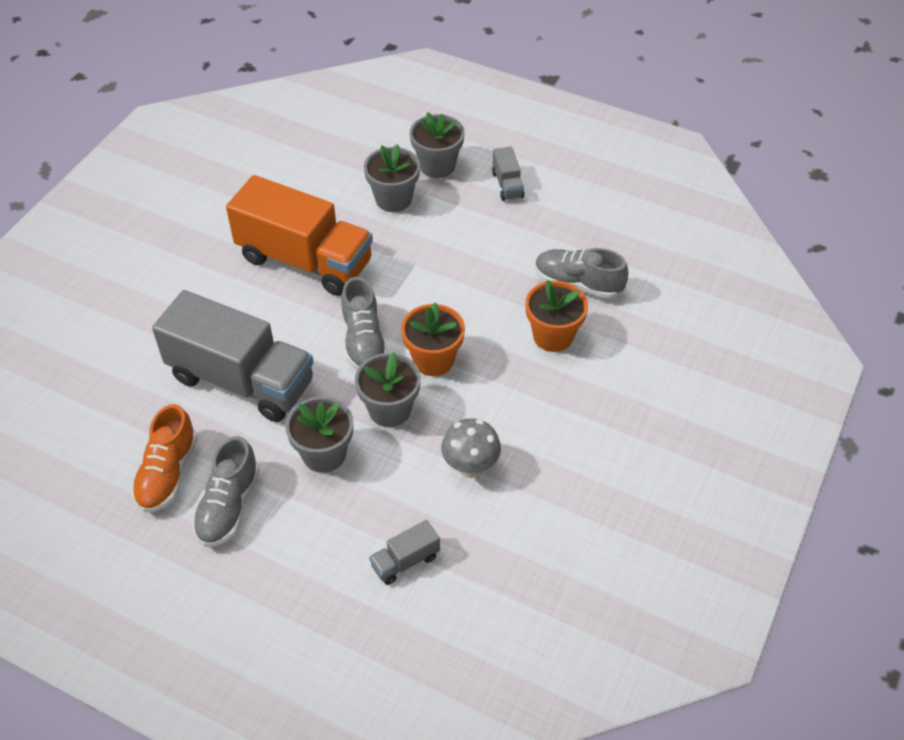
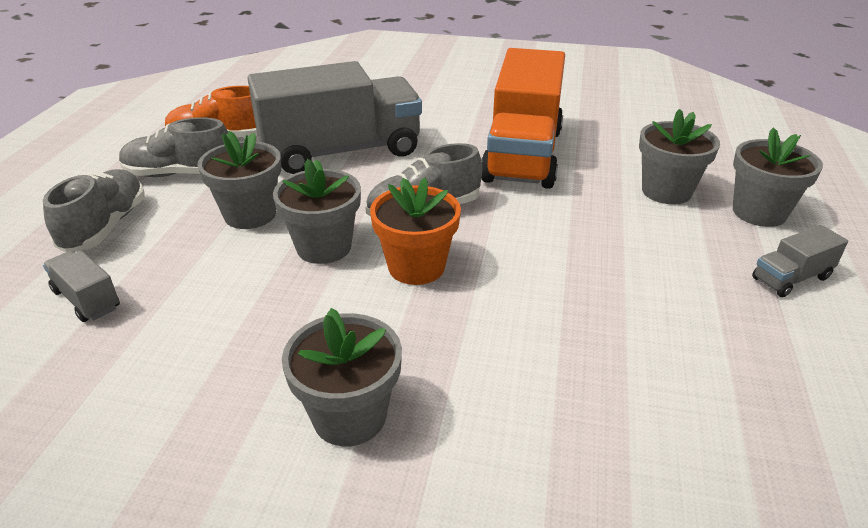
camera: 75 degrees right, 15 degrees down
grey truck [152,290,314,422] -> grey truck turned 120 degrees counterclockwise [247,61,422,174]
grey mushroom [441,418,501,478] -> none
orange flower pot [525,280,588,352] -> none
grey shoe [535,248,628,299] -> grey shoe moved to [43,169,145,252]
none -> grey flower pot [282,308,402,447]

